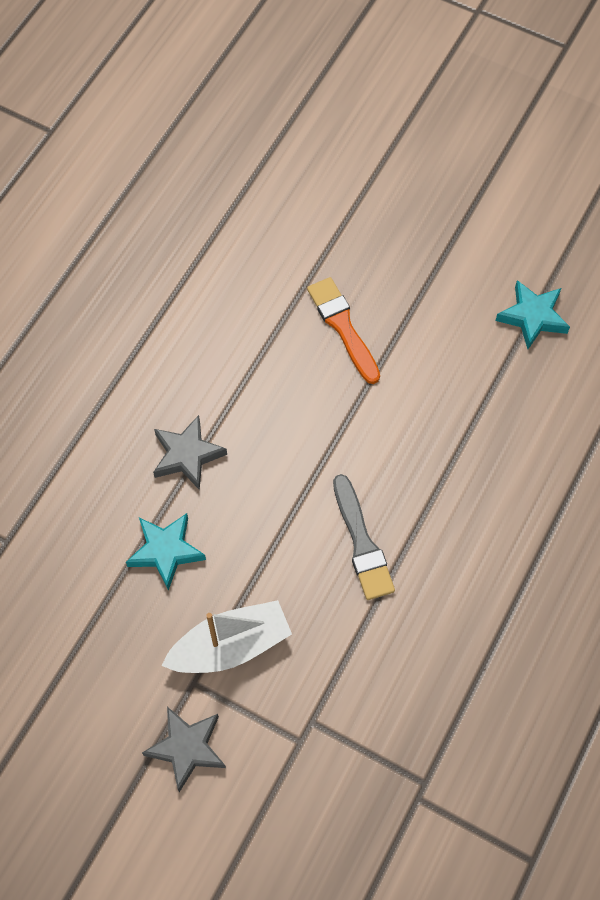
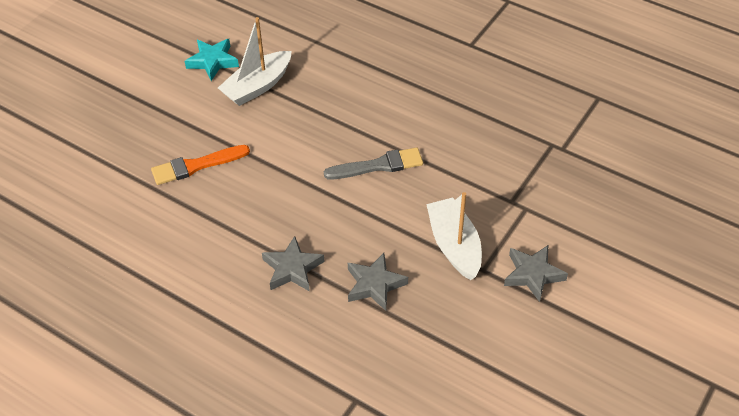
camera: 85 degrees left, 15 degrees down
turquoise star [126,513,206,590] -> grey star [348,253,408,311]
none -> white boat [218,17,292,106]

